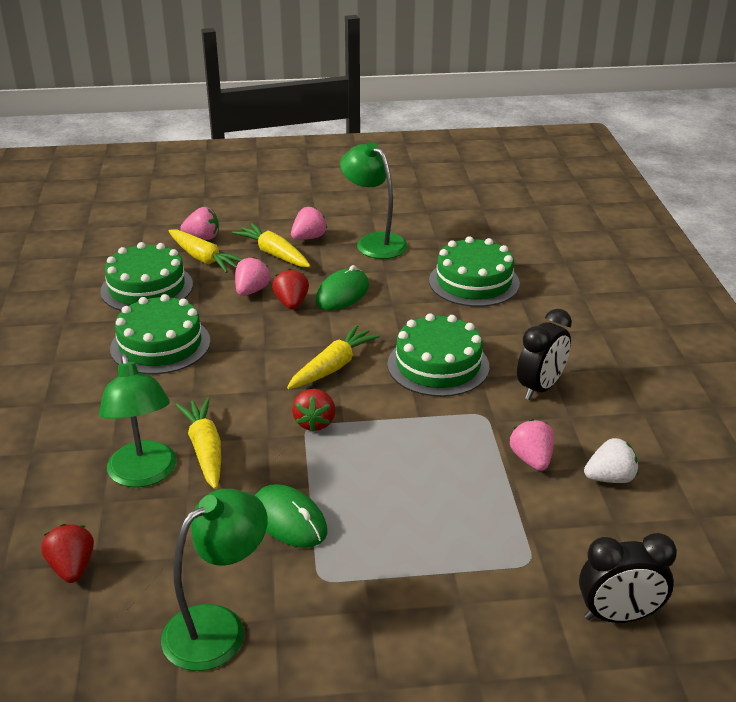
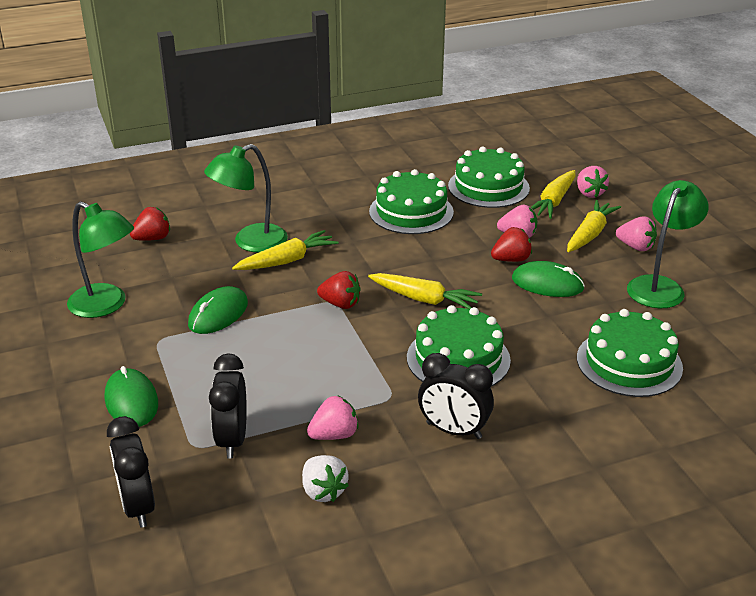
camera: 75 degrees right, 0 degrees up
red strawberry [292,389,335,432] -> red strawberry turned 150 degrees counterclockwise [317,271,361,309]
none -> green mouse [105,366,158,427]
none -> black clock [209,353,247,459]

